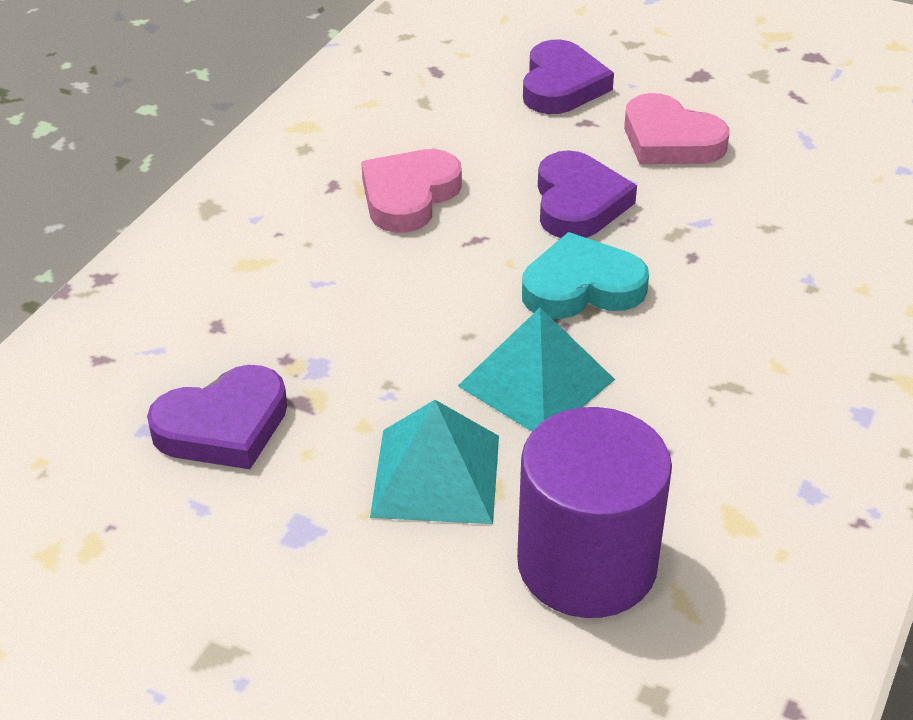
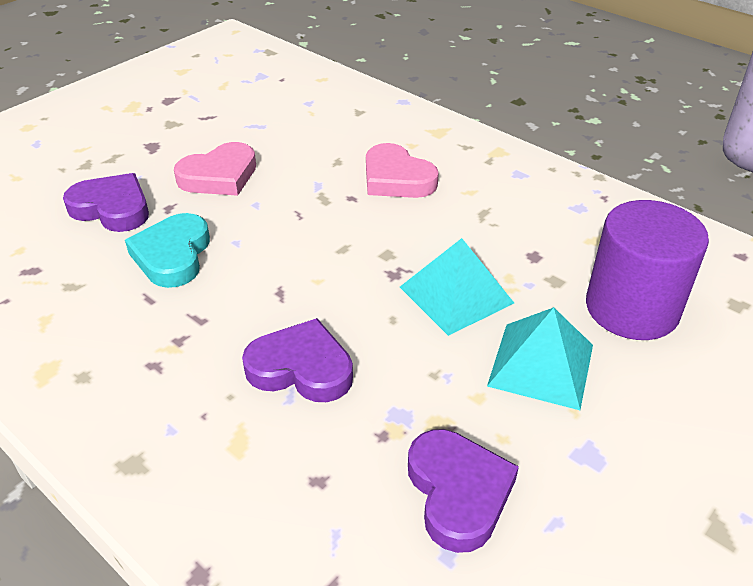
camera: 75 degrees left, 0 degrees up
pink heart [361,149,462,233] -> pink heart moved to [366,143,439,198]
turquoise heart [522,232,649,319] -> turquoise heart moved to [125,213,210,288]
purple heart [538,150,637,238] -> purple heart moved to [242,318,353,402]

